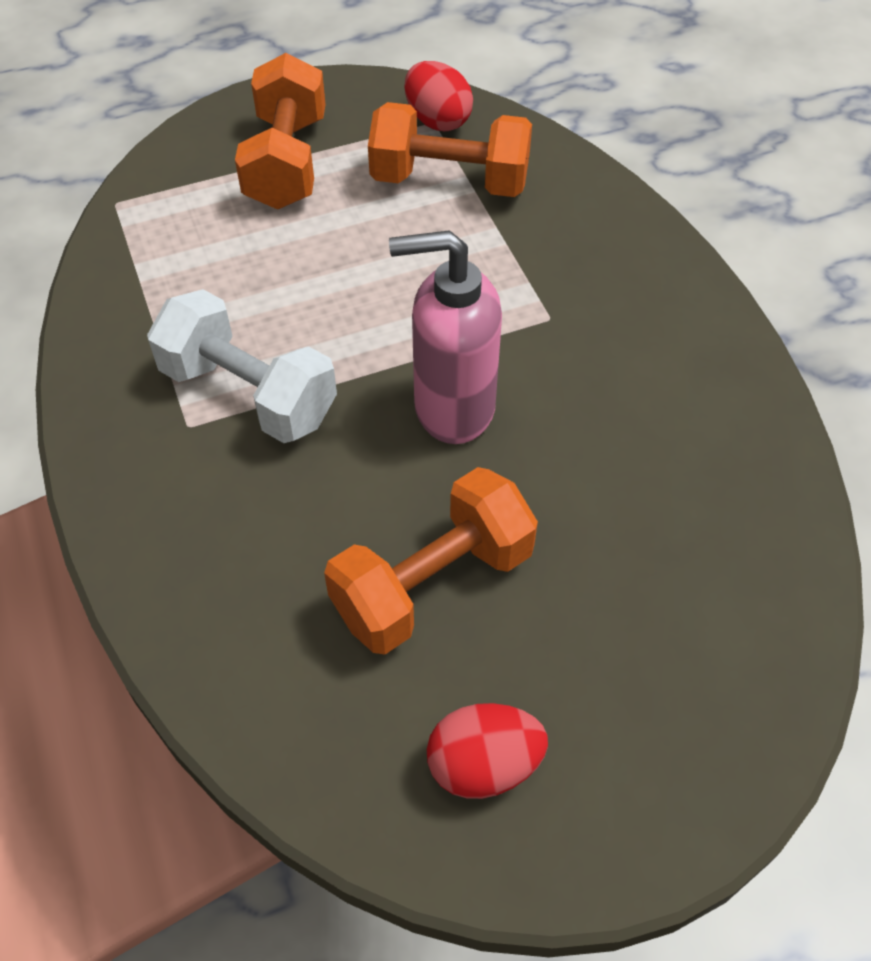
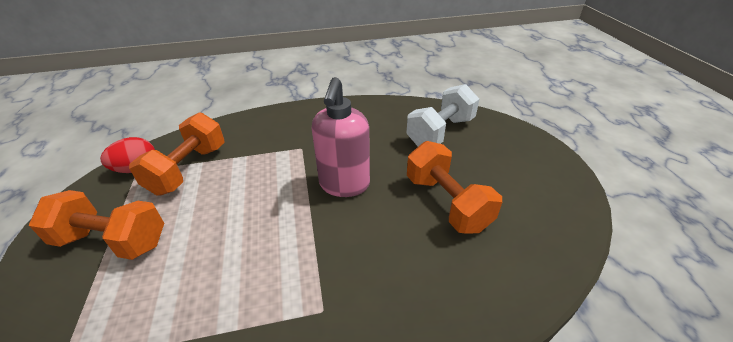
camera: 80 degrees left, 15 degrees down
white dumbbell [147,289,337,443] -> white dumbbell moved to [406,84,479,147]
red egg [427,703,548,799] -> none

